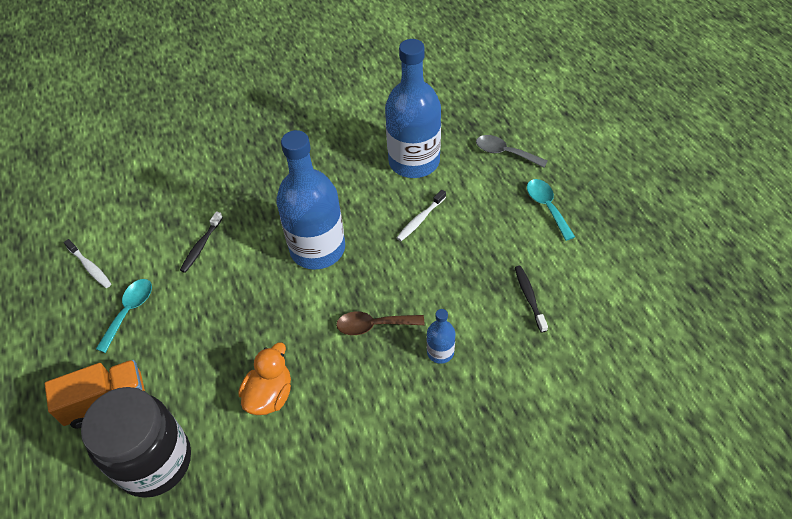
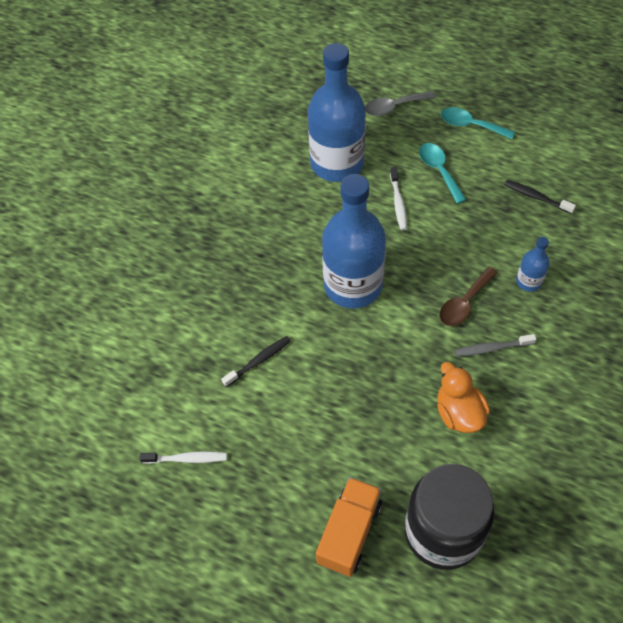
camera: 45 degrees left, 5 degrees up
turquoise spoon [96,279,152,353] -> turquoise spoon moved to [419,143,466,204]
black toothbrush [180,211,223,273] -> black toothbrush turned 105 degrees counterclockwise [221,336,291,387]
none -> grey toothbrush [455,334,536,357]

